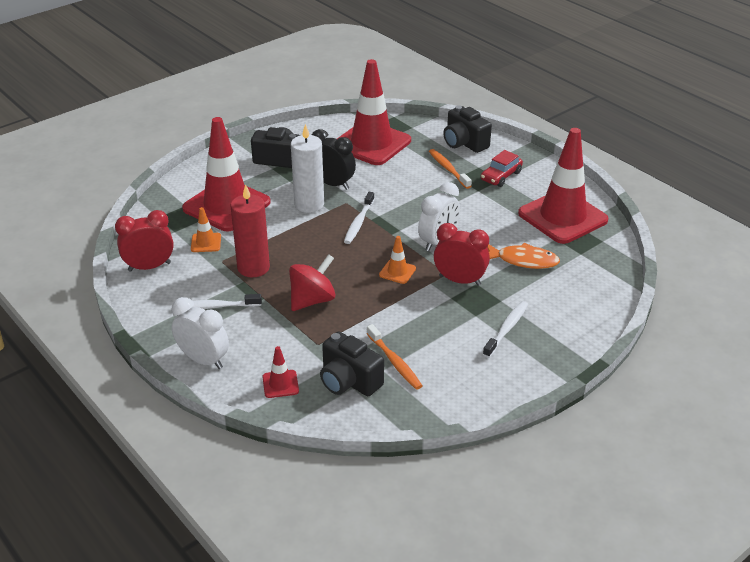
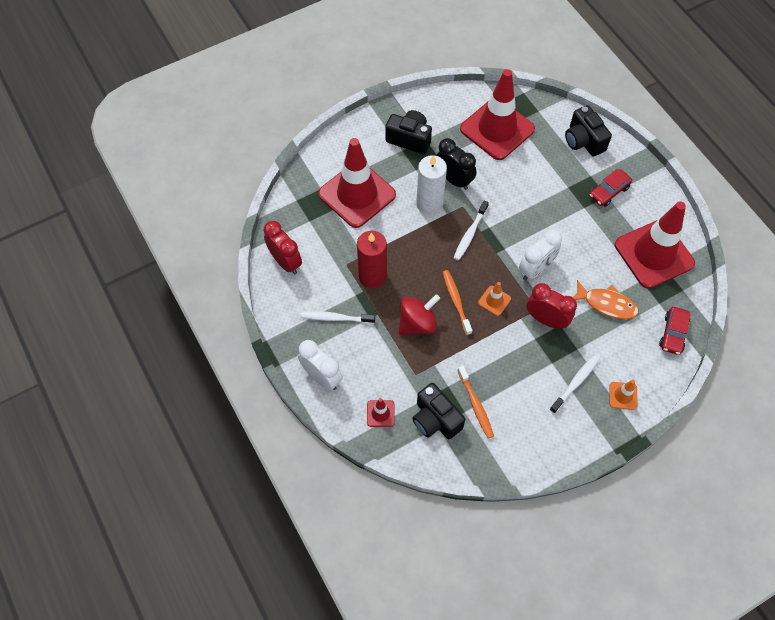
camera: 10 degrees right, 25 degrees up
red clock [115,210,174,272] -> red clock turned 60 degrees clockwise [264,221,302,274]
orange traffic cone [191,207,221,252] -> orange traffic cone moved to [610,380,638,410]
orange toothbrush [429,149,472,189] -> orange toothbrush moved to [443,270,472,335]
none -> red car [659,307,691,355]

